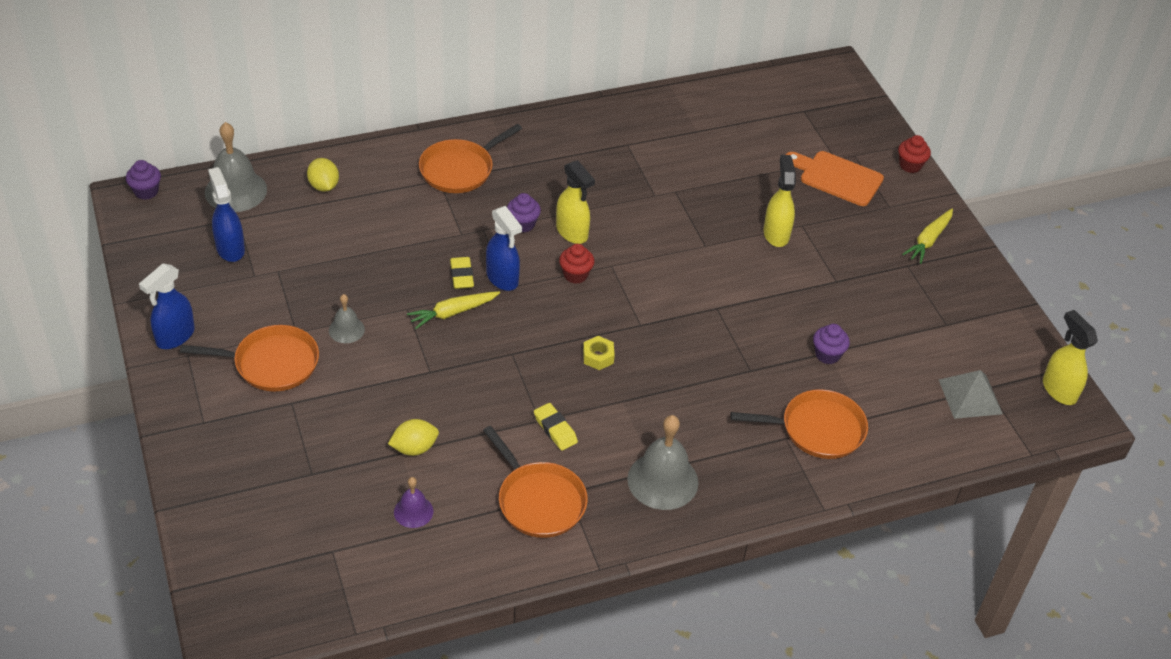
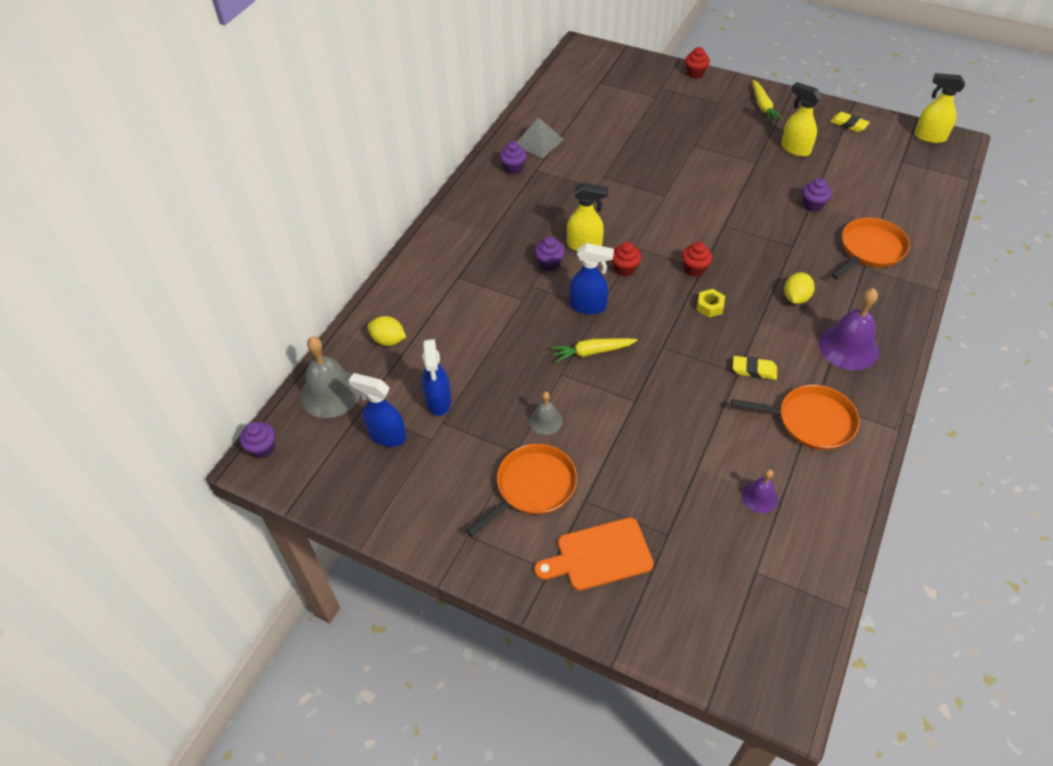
camera: 40 degrees left, 5 degrees up
blue spray bottle [139,263,195,349] -> blue spray bottle moved to [422,339,451,416]
yellow lemon [388,419,439,456] -> yellow lemon moved to [784,272,815,304]
yellow carrot [407,291,500,329] -> yellow carrot turned 60 degrees clockwise [551,338,638,363]
orange pan [419,124,522,193] -> none
yellow eraser [450,257,474,289] -> yellow eraser moved to [830,112,870,132]
grey bell [627,415,699,510] -> purple bell [819,288,879,370]
yellow spray bottle [763,155,796,247] -> yellow spray bottle moved to [781,82,822,157]
orange cutting board [785,151,884,206] -> orange cutting board moved to [534,518,654,591]
grey pyramid [939,370,1003,419] -> grey pyramid moved to [517,118,564,158]
none -> purple cupcake [500,141,527,174]
none -> red cupcake [682,242,713,277]

